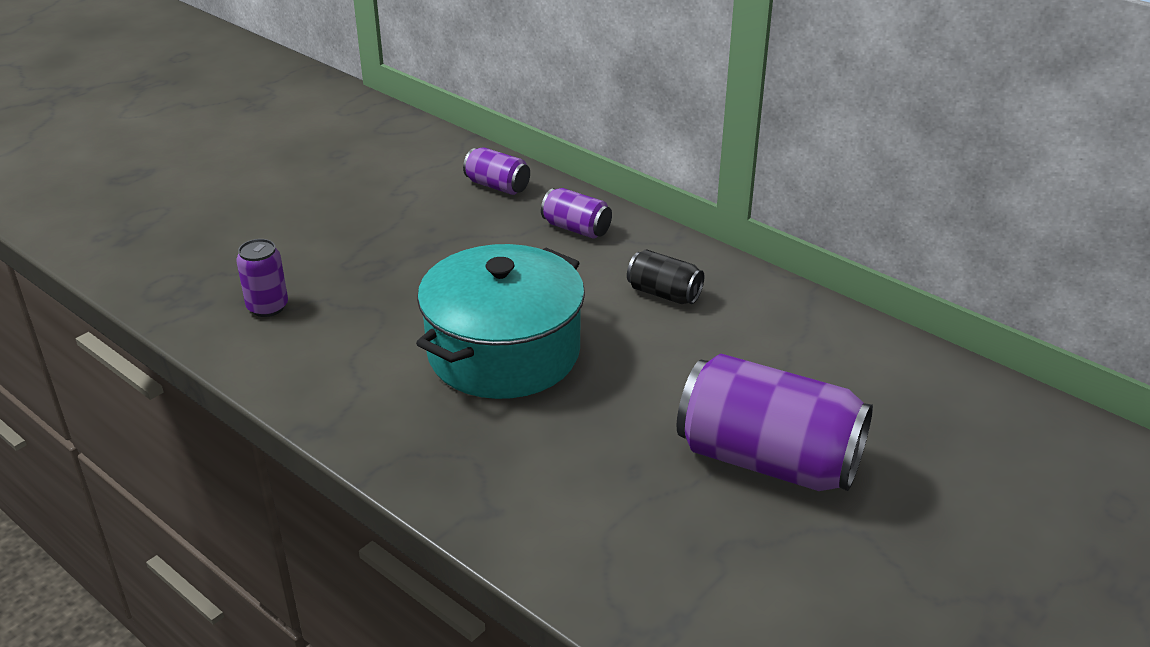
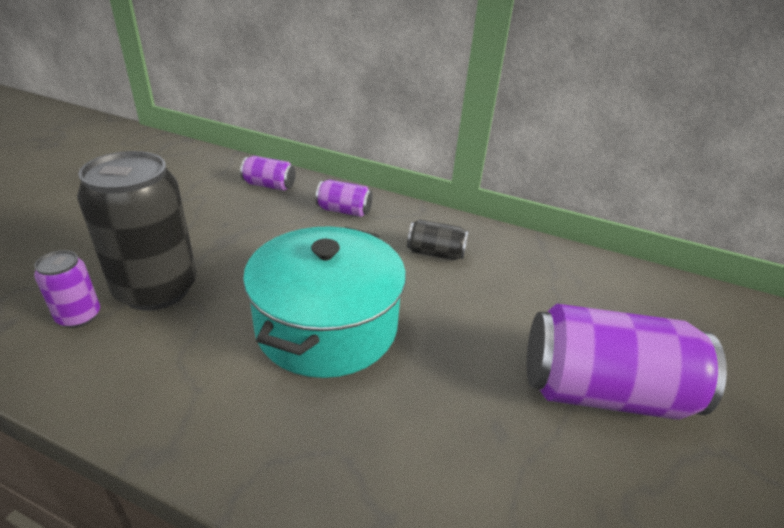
camera: 20 degrees left, 0 degrees up
none -> black can [77,151,197,311]

